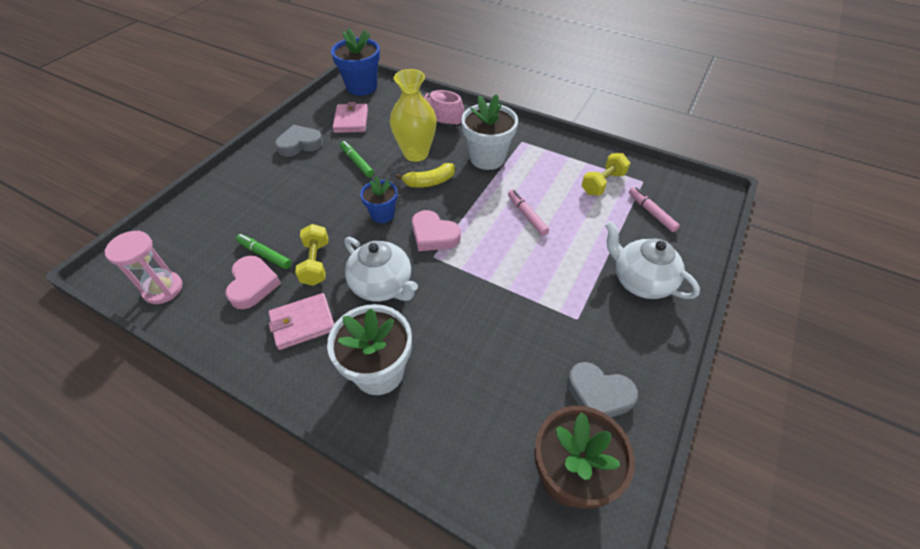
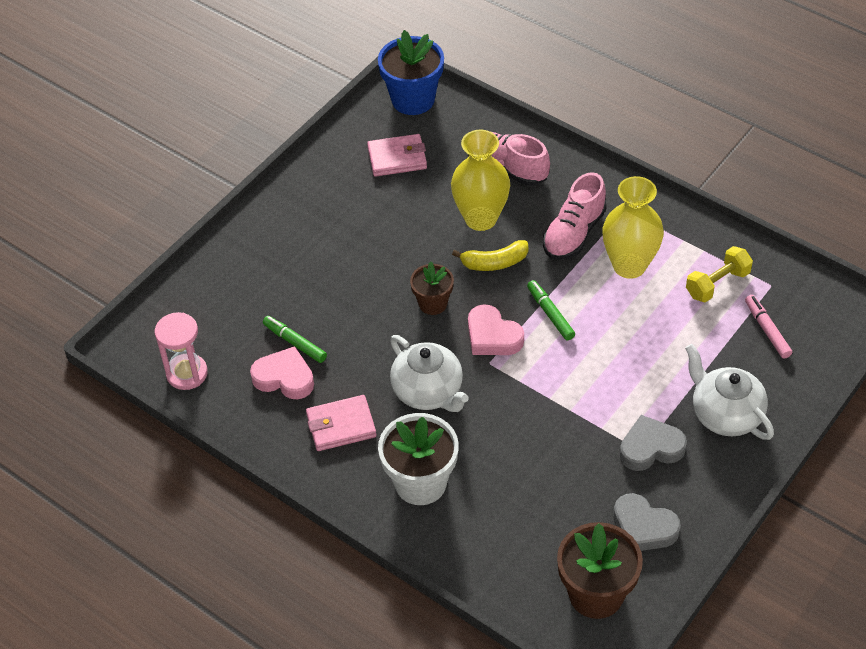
camera: 10 degrees right, 0 degrees up
pink heart [226,256,281,309] -> pink heart turned 75 degrees counterclockwise [250,346,314,399]
grey heart [275,125,323,157] -> grey heart moved to [620,415,687,471]
yellow dumbbell [295,224,328,286] -> none
pink wallet [333,102,368,133] -> pink wallet turned 75 degrees clockwise [367,134,427,177]
green marker [340,141,374,177] -> green marker moved to [527,280,575,340]
blue flower pot [360,176,397,223] -> brown flower pot [410,261,454,315]
white flower pot [461,94,518,170] -> pink shoe [543,172,607,260]
pink marker [508,190,549,236] -> none
none -> yellow vase [602,176,664,279]

